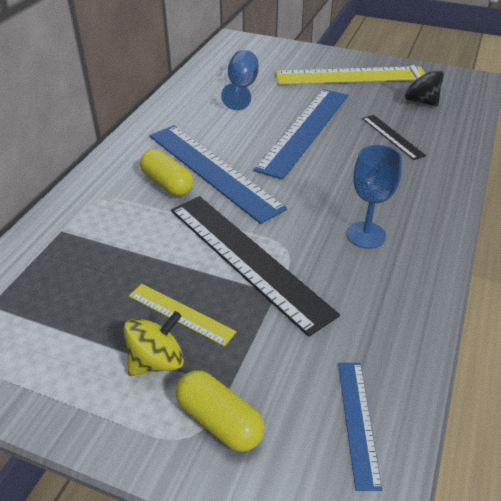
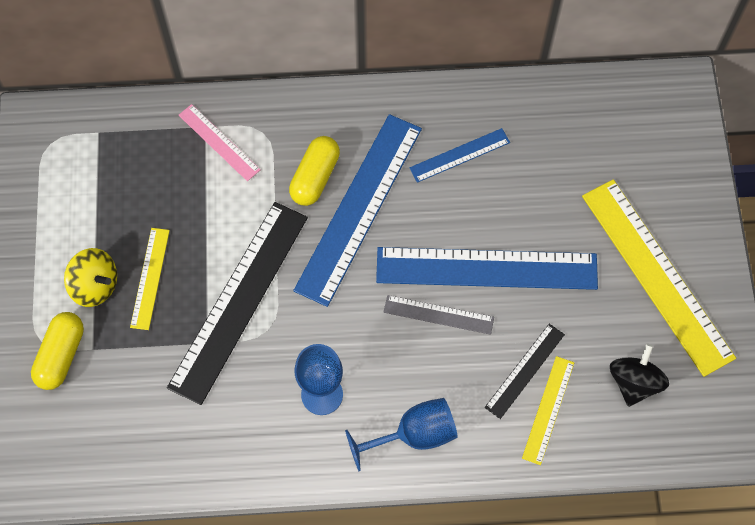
camera: 65 degrees right, 25 degrees up
blue goblet [221,50,259,110] -> blue goblet moved to [345,398,458,471]
blue ruler [338,363,382,491] -> blue ruler moved to [409,128,510,183]
none -> pink ruler [179,104,261,181]
none -> grey ruler [384,295,494,335]
none -> yellow ruler [522,356,574,465]

